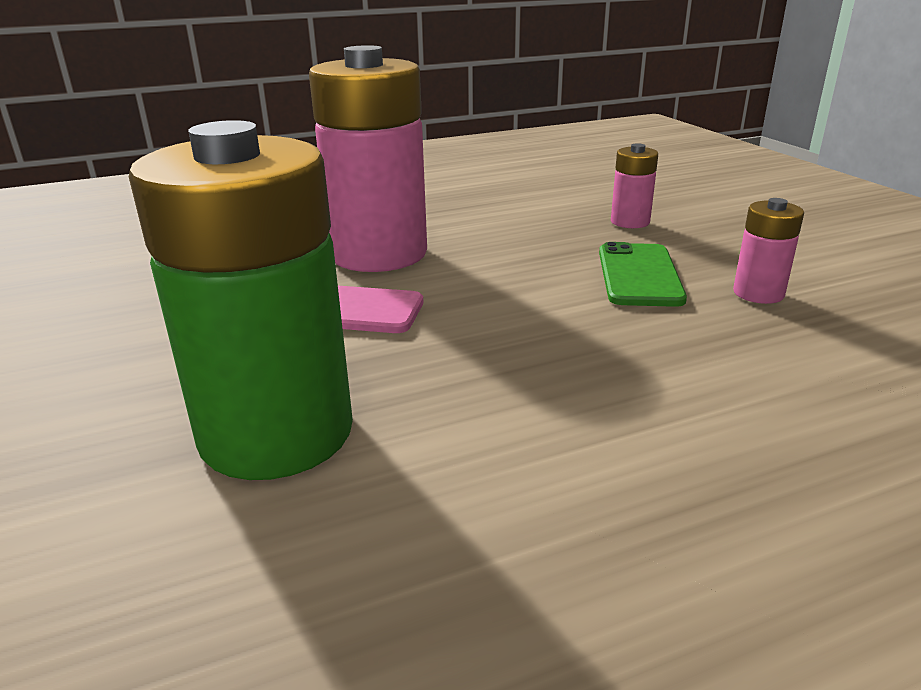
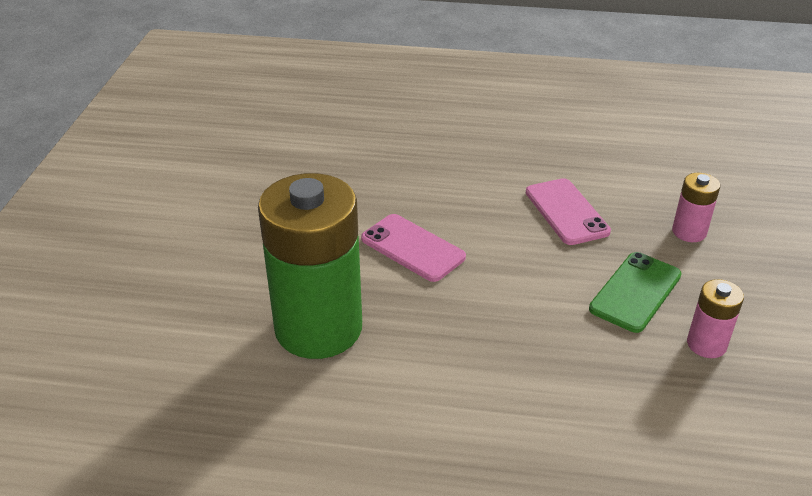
camera: 30 degrees right, 10 degrees up
pink battery [309,45,427,272] -> none
none -> pink phone [526,178,611,245]

